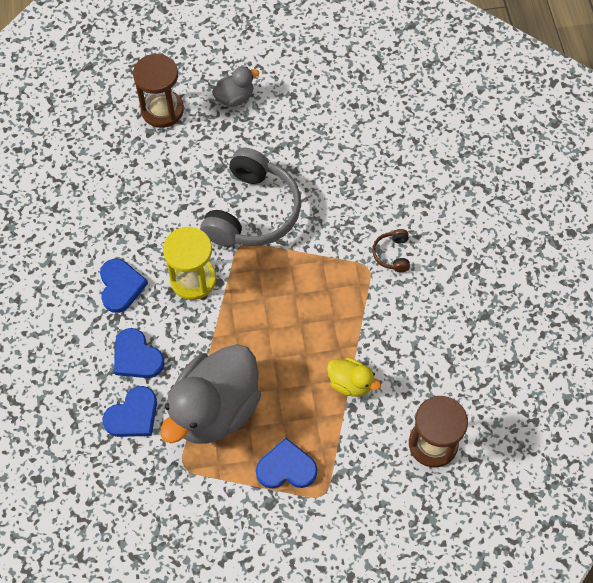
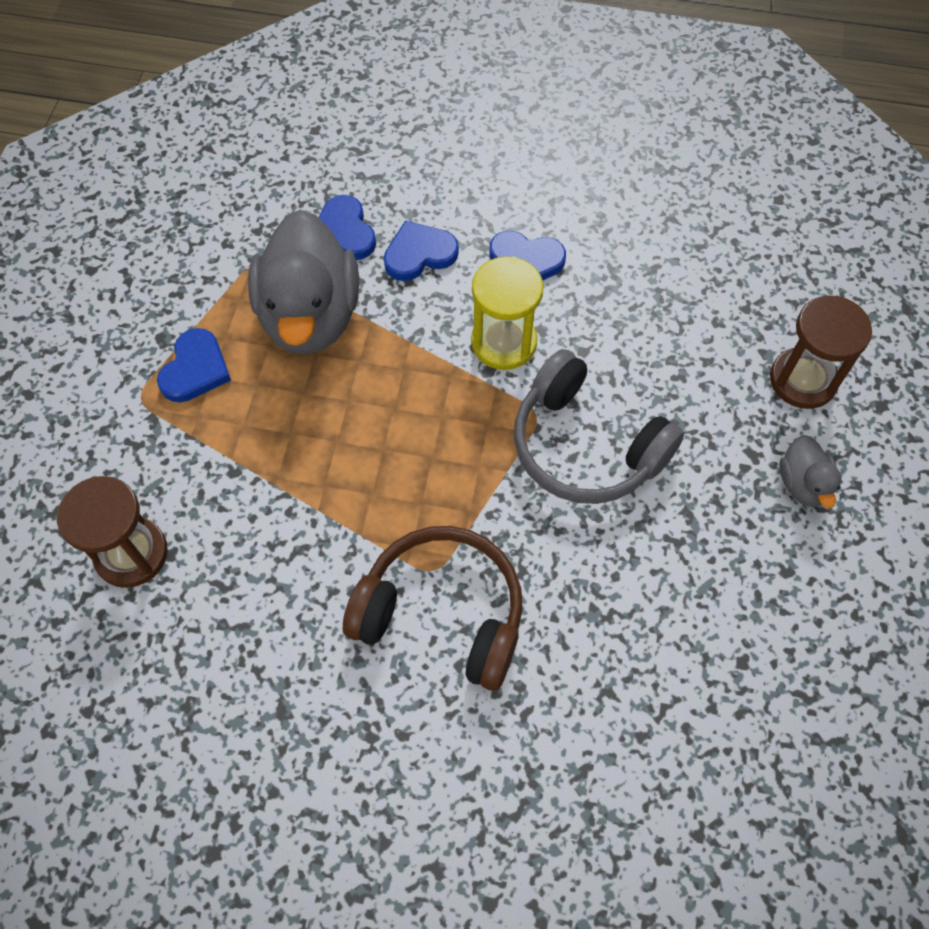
camera: 110 degrees right, 0 degrees up
grey duck [160,344,261,444] -> grey duck turned 150 degrees counterclockwise [248,210,359,354]
yellow duck [327,358,381,397] -> none
brown headphones [372,229,410,272] -> brown headphones [343,526,523,691], size x2.38

